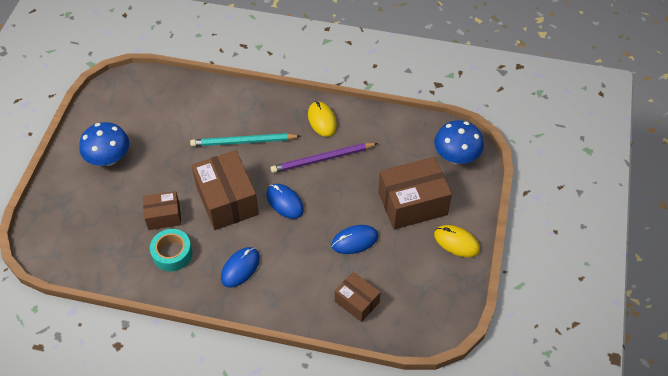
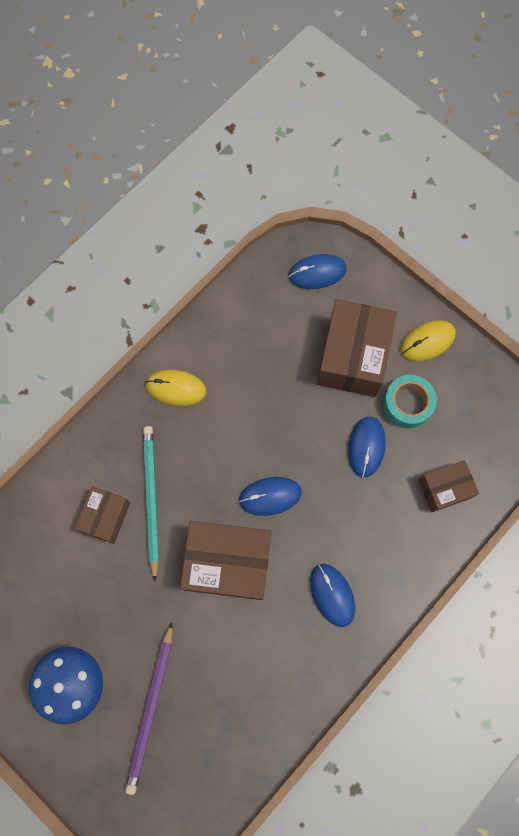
camera: 60 degrees left, 20 degrees up
brown box [143,191,182,230] -> brown box moved to [75,486,130,544]
turquoise tape [150,229,192,272] -> turquoise tape moved to [383,375,437,428]
turquoise pencil [190,133,300,147] -> turquoise pencil turned 150 degrees clockwise [143,426,159,581]
purple pencil [270,143,378,173] -> purple pencil moved to [125,622,173,795]
blue mushroom [434,120,484,164] -> blue mouse [289,254,347,289]

